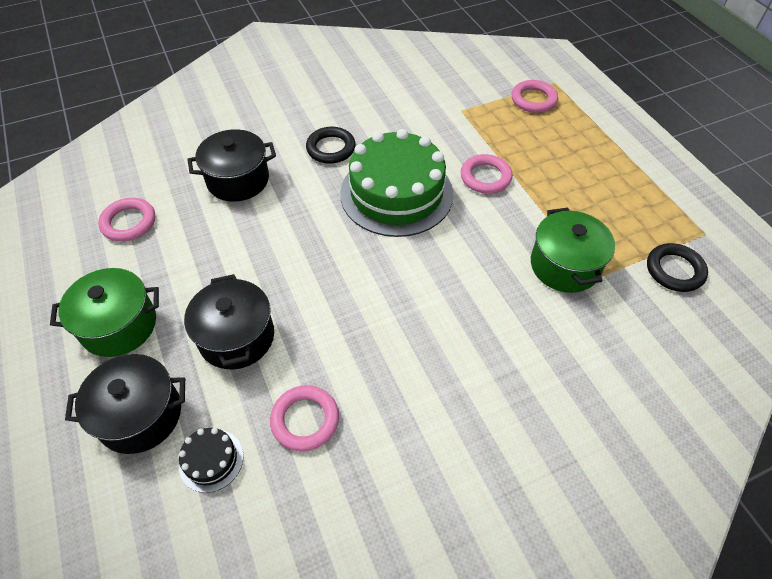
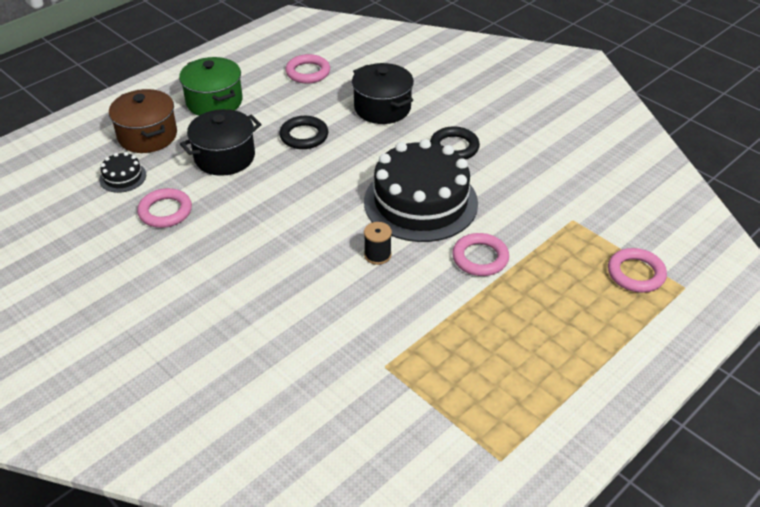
camera: 70 degrees right, 10 degrees down
black pot [65,354,185,454] -> brown pot [109,89,177,153]
green cake [340,129,453,237] -> black cake [364,139,478,242]
green pot [531,208,615,293] -> none
black ring [647,243,708,292] -> black ring moved to [279,116,328,149]
none -> black spool [364,222,392,265]

